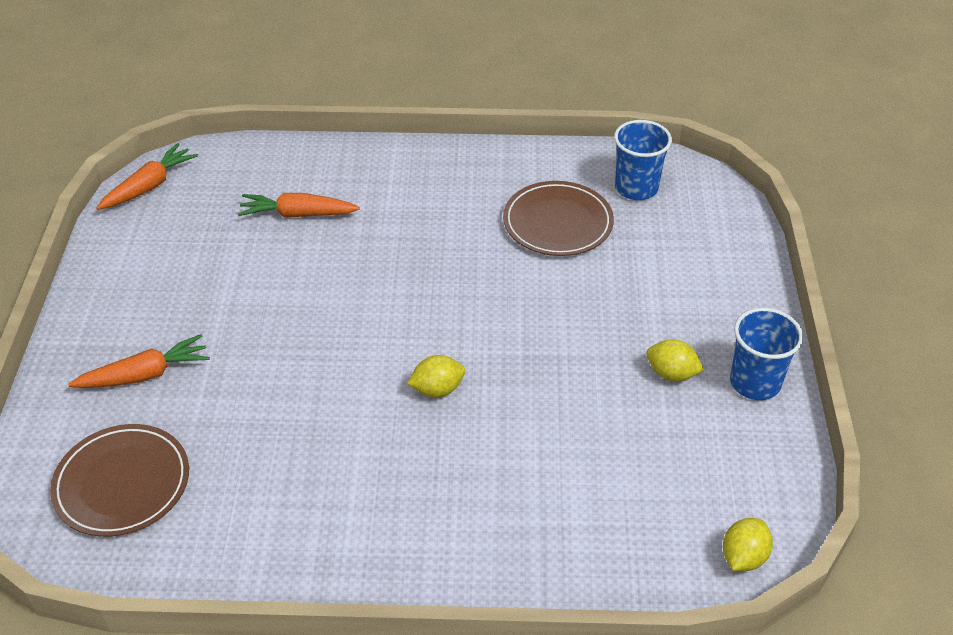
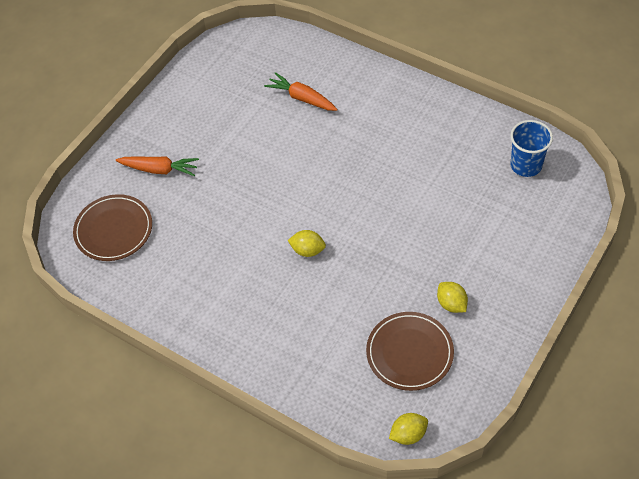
camera: 35 degrees right, 10 degrees up
orange carrot [96,143,198,210] -> none
brown plate [503,181,614,256] -> brown plate moved to [366,312,454,391]
blue cup [730,308,803,400] -> none

